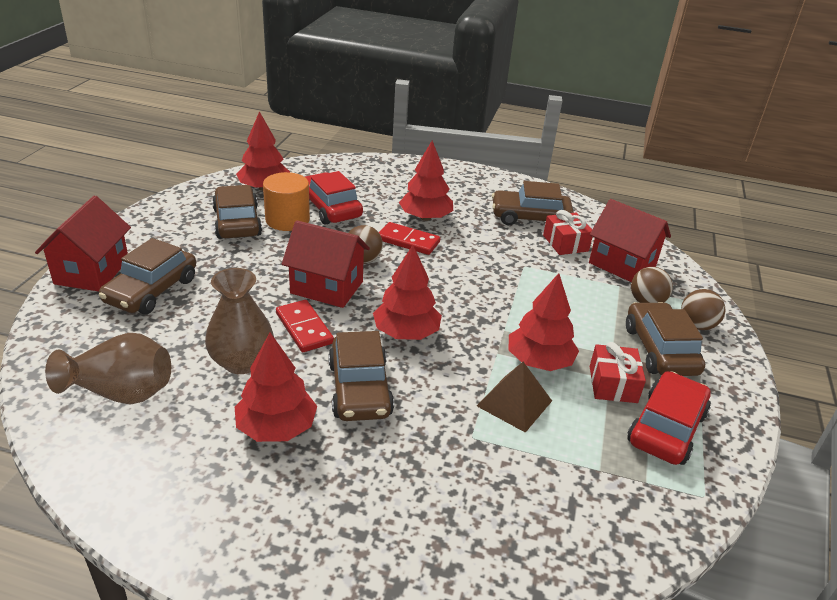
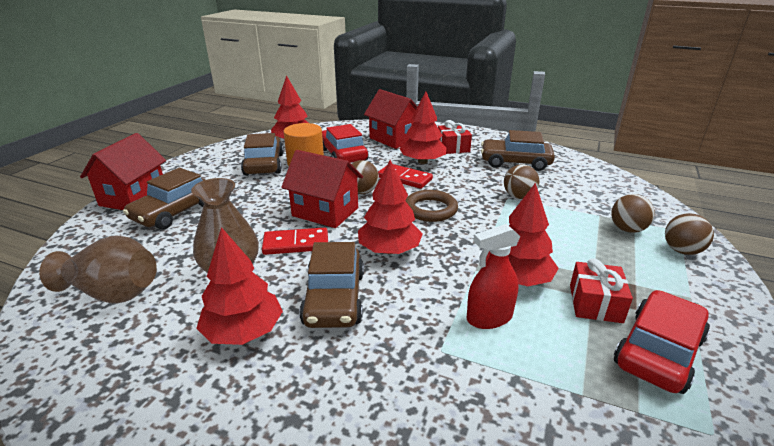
camera: 10 degrees right, 5 degrees down
red domino [276,300,334,352] -> red domino turned 75 degrees counterclockwise [262,227,328,255]
brown pyramid [477,362,552,433] -> red spray bottle [467,224,521,329]
red gift [543,210,592,255] -> red gift moved to [438,120,472,154]
red house [589,199,671,282] -> red house moved to [364,89,417,149]
brown car [626,302,705,376] -> none
none -> brown ring [406,190,458,222]
none -> brown ball [504,164,539,199]

